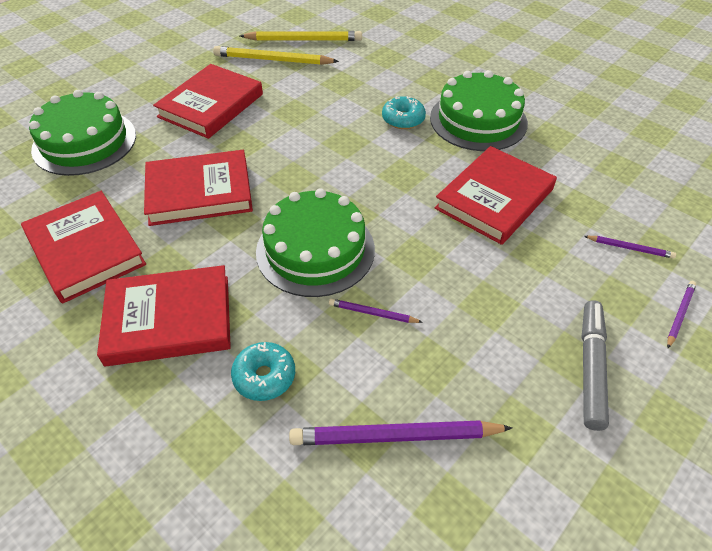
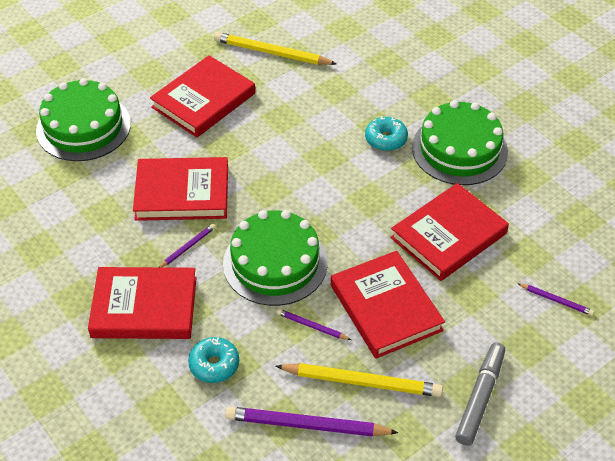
camera: 10 degrees right, 0 degrees up
red book [21,191,146,303] -> red book moved to [331,251,445,359]
yellow pencil [240,31,362,41] -> yellow pencil moved to [276,363,443,397]
purple pencil [667,281,696,348] -> purple pencil moved to [159,224,216,267]

